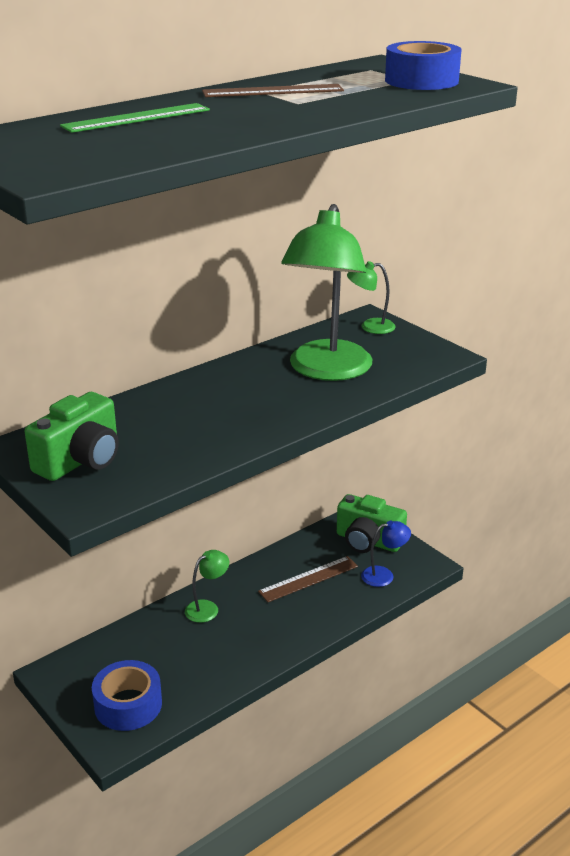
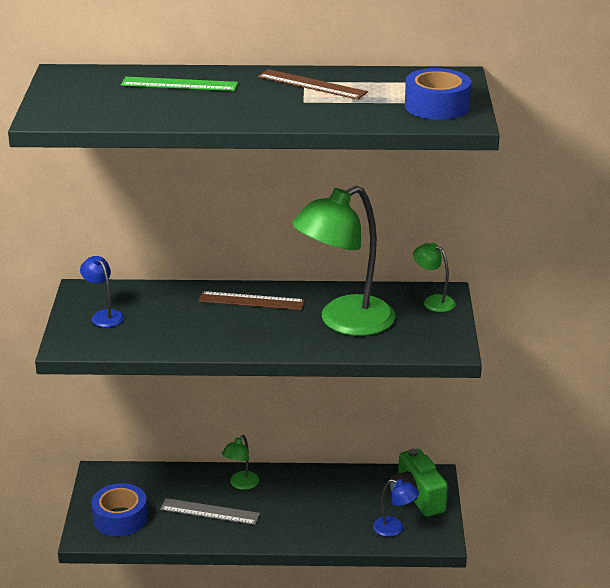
camera: 40 degrees right, 0 degrees up
green camera [25,392,119,481] -> blue lamp [80,256,124,327]
green lamp [185,550,229,623] -> green lamp turned 120 degrees clockwise [222,435,259,490]
brown ruler [258,556,358,602] -> brown ruler moved to [198,291,305,310]
none -> grey ruler [160,498,260,525]

